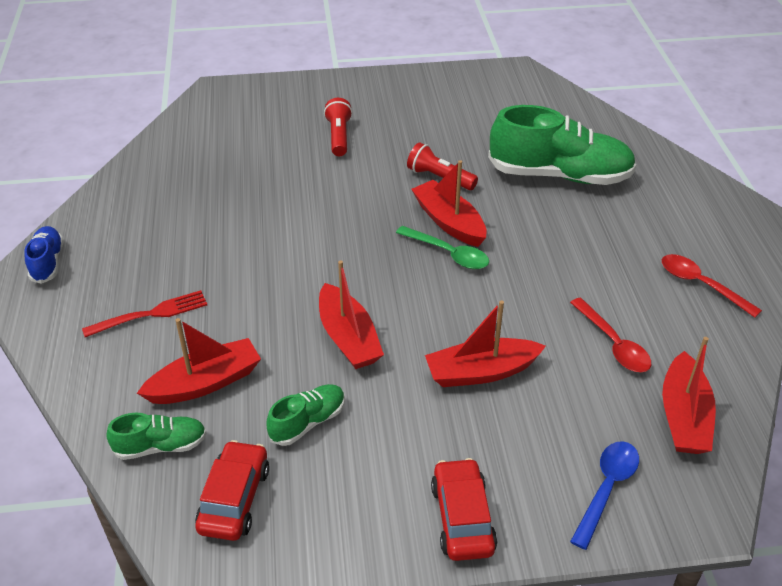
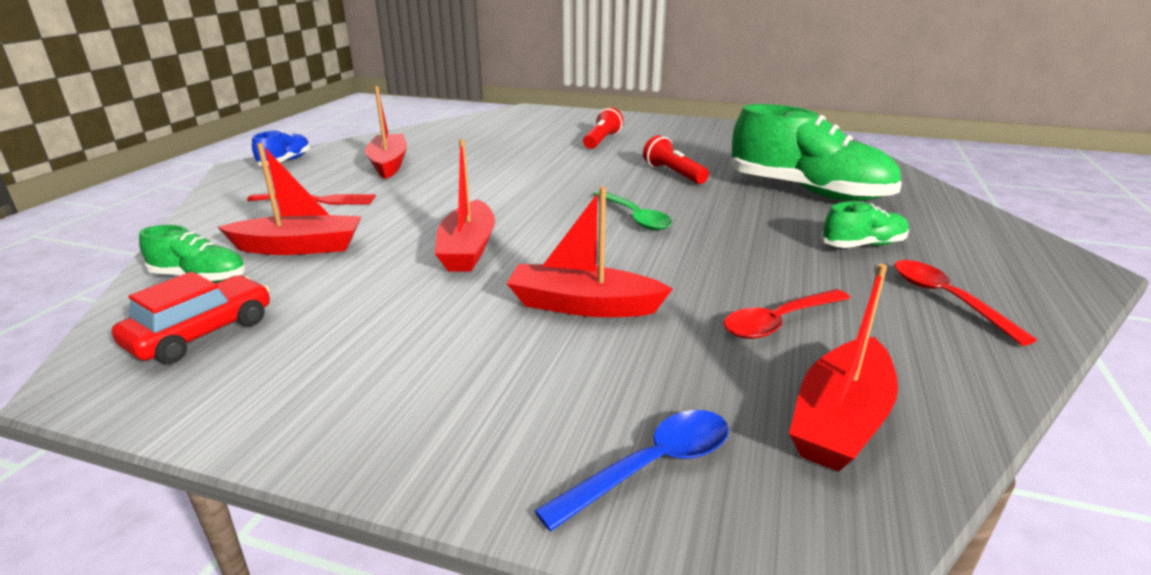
camera: 25 degrees right, 15 degrees down
green shoe [267,384,345,446] -> green shoe moved to [821,202,909,248]
red boat [411,160,486,247] -> red boat moved to [365,86,407,179]
red car [431,458,497,561] -> none
red spoon [570,298,651,372] -> red spoon turned 60 degrees clockwise [723,289,850,339]

